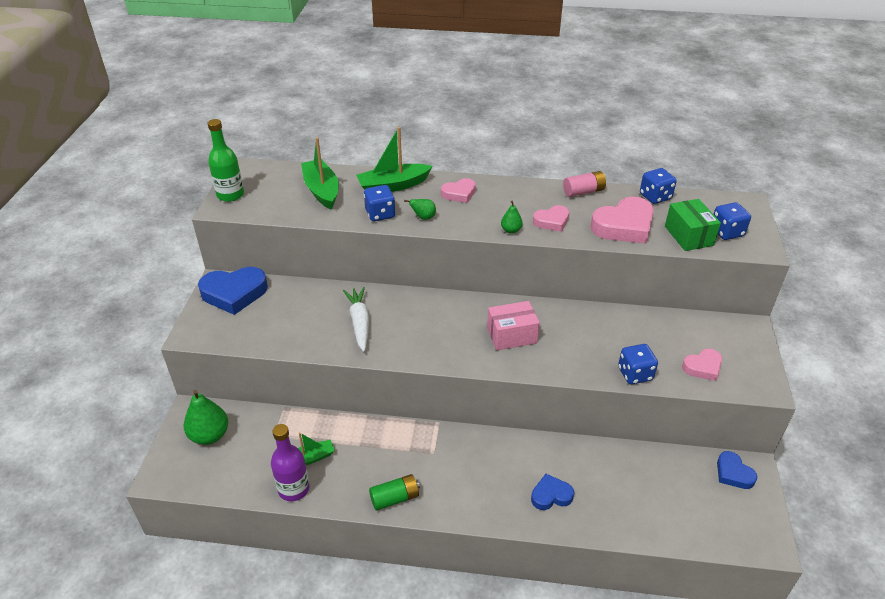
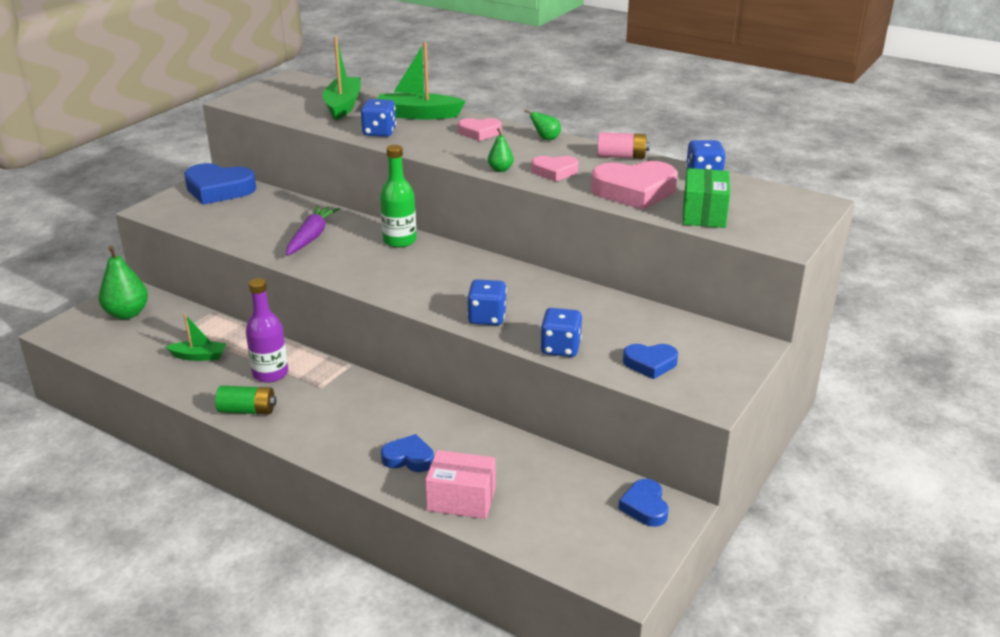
camera: 25 degrees right, 10 degrees down
green bottle [208,119,244,202] -> green bottle moved to [380,145,416,248]
purple bottle [271,424,310,501] -> purple bottle moved to [246,278,288,383]
white carrot [343,287,369,352] -> purple carrot [286,205,340,255]
green pear [404,199,436,220] -> green pear moved to [525,110,561,140]
pink box [487,301,540,350] -> pink box moved to [425,450,496,519]
pink heart [682,349,722,381] -> blue heart [623,344,678,379]
blue dice [713,202,751,240] -> blue dice moved to [467,279,507,325]

